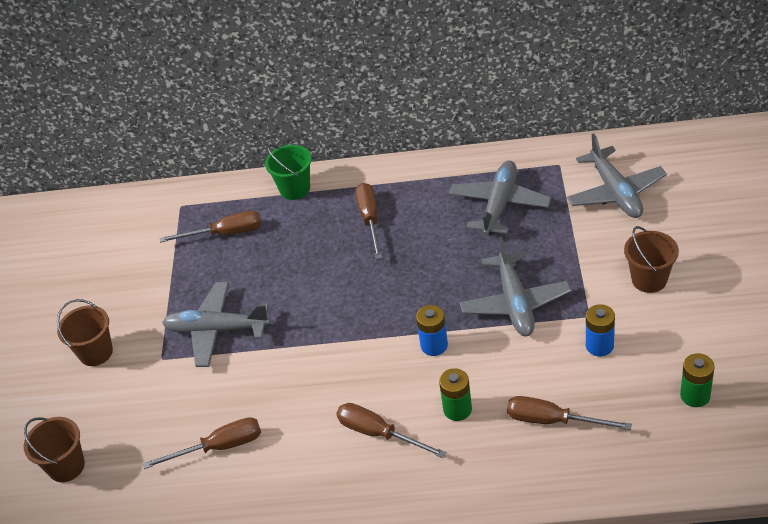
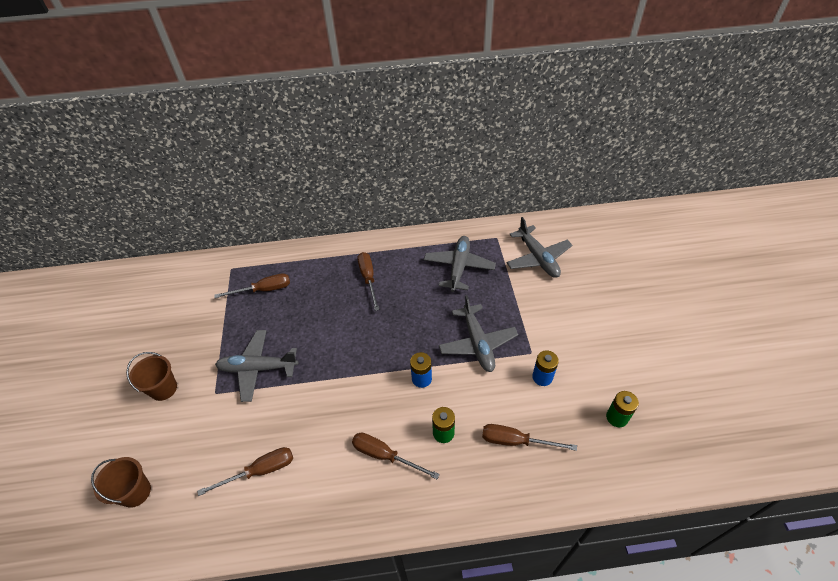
camera: 10 degrees left, 5 degrees up
green bucket [265,145,312,200] -> none
brown bucket [624,226,679,293] -> none

